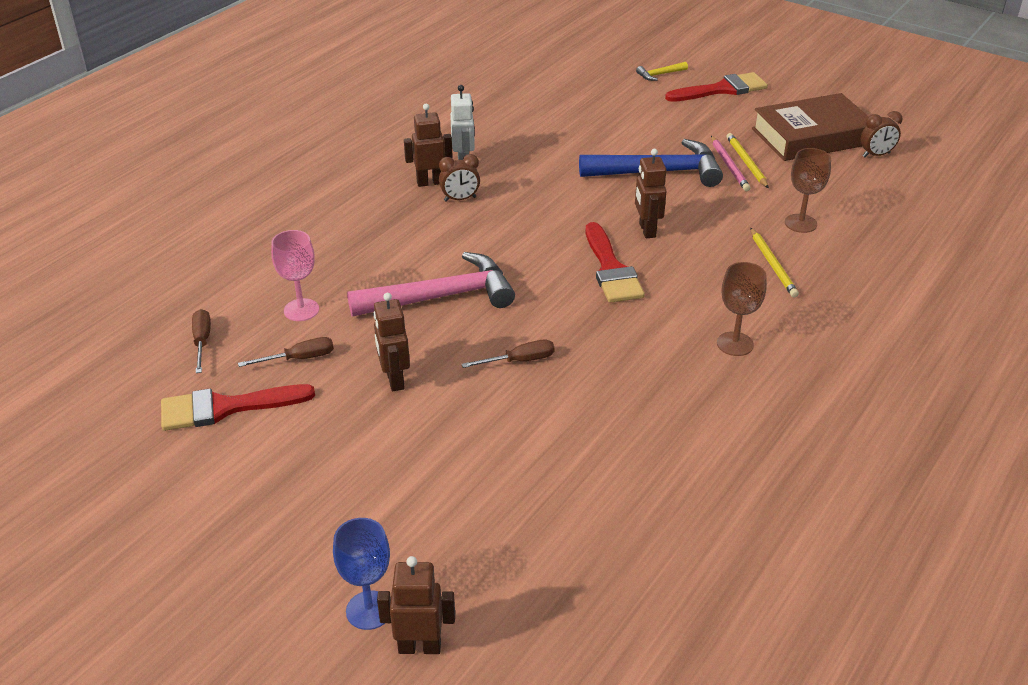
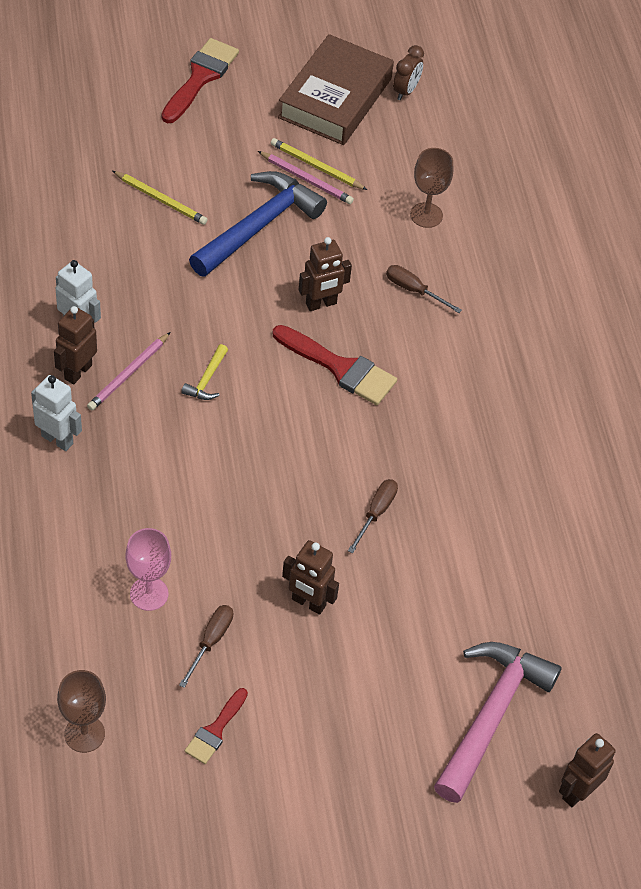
camera: 50 degrees left, 15 degrees up
red brush [161,384,315,431] -> red brush [185,688,248,764], size x0.58
brown screwdriver [192,309,211,373] -> brown screwdriver moved to [386,265,462,313]
blue goblet [333,518,390,630] -> none
pink hammer [347,252,515,317] -> pink hammer moved to [434,642,562,803]
brown clock [439,154,480,202] -> pink pencil [87,332,170,411]
brown robot [635,149,667,238] -> brown robot turned 60 degrees counterclockwise [299,237,352,311]
yellow hammer [636,62,688,81] -> yellow hammer moved to [181,344,228,400]
brown goblet [717,262,767,356] -> brown goblet moved to [57,670,106,753]
yellow pencil [750,228,799,298] -> yellow pencil moved to [113,171,208,225]
none -> white robot [31,375,82,451]

